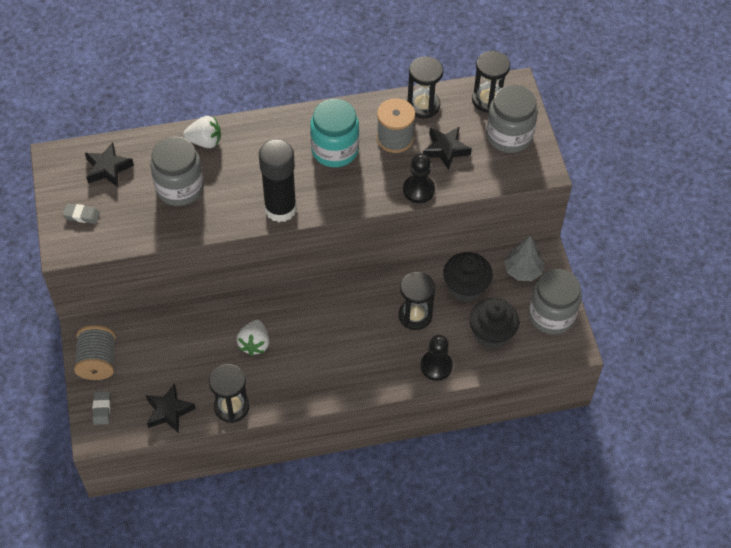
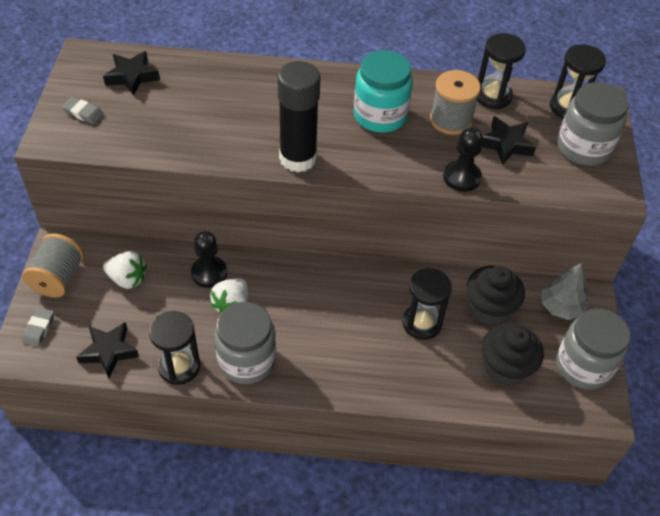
camera: 15 degrees right, 5 degrees down
grey jar [150,137,204,206] -> grey jar moved to [214,302,276,384]
white strawberry [183,116,221,148] -> white strawberry moved to [103,251,147,289]
black pawn [421,335,453,381] -> black pawn moved to [191,231,227,288]

